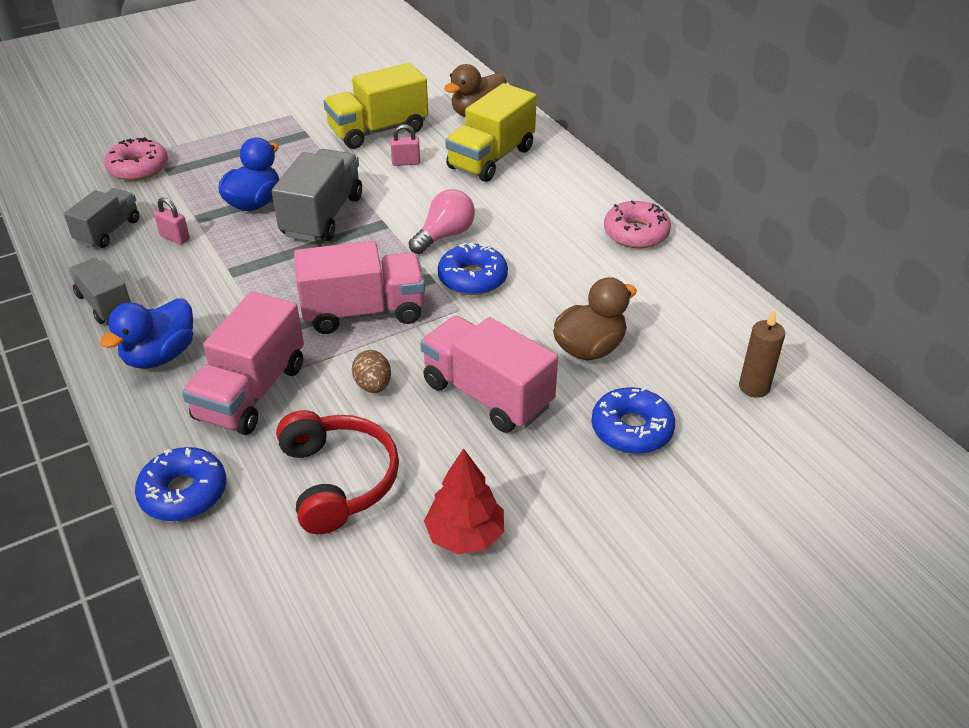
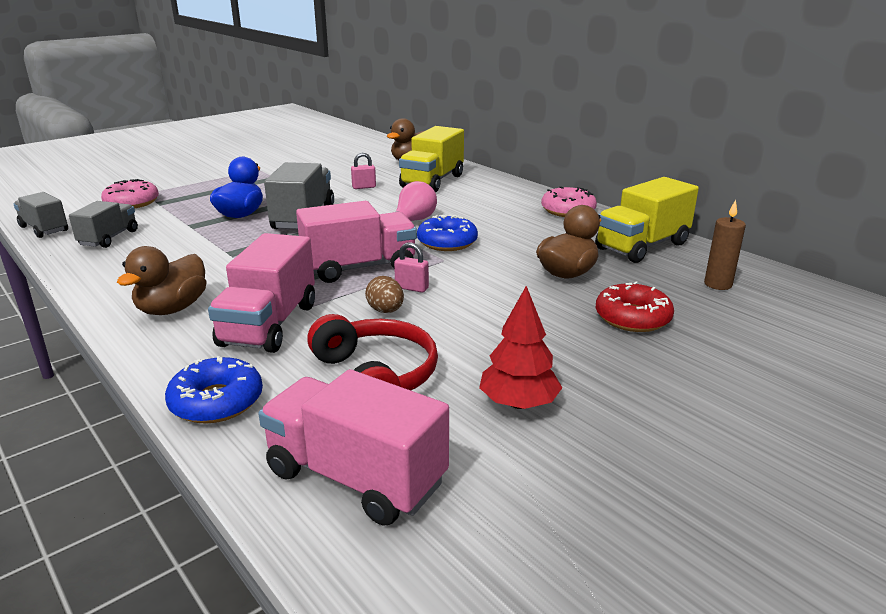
camera: 10 degrees left, 15 degrees down
grey truck [69,258,132,324] -> grey truck moved to [13,192,68,238]
blue duck [100,298,193,369] -> brown duck [117,246,206,315]
pink padlock [154,197,190,245] -> pink padlock moved to [394,242,429,293]
yellow truck [323,63,428,149] -> yellow truck moved to [595,177,699,263]
pink truck [420,316,558,433] -> pink truck moved to [258,369,449,526]
blue donut [592,387,675,454] -> red donut [596,282,674,332]

